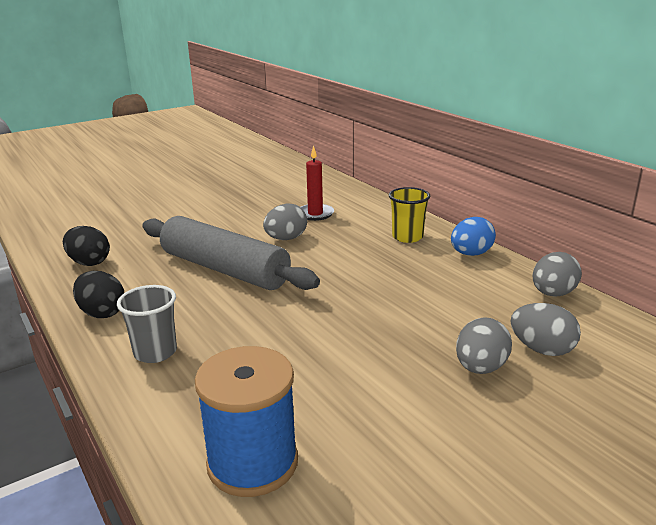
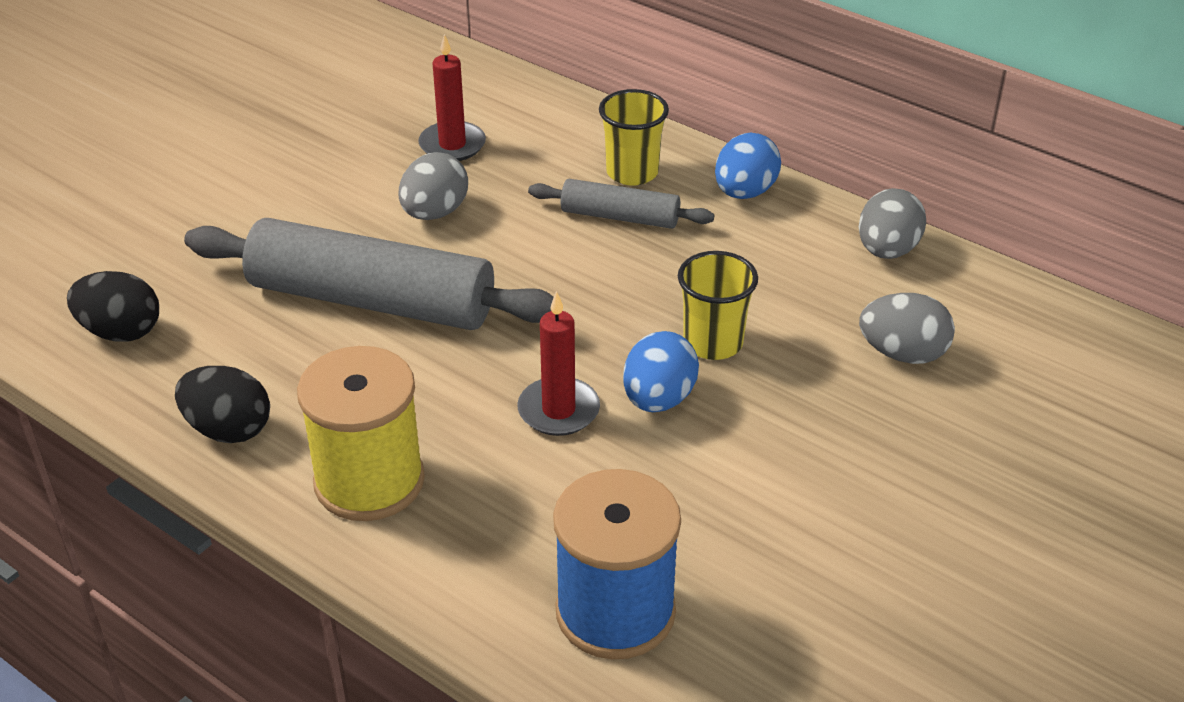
camera: 20 degrees left, 15 degrees up
grey cup [117,285,177,363] -> yellow spool [297,346,425,521]
grey egg [456,317,512,374] -> none
none -> red candle [517,291,600,436]
none -> grey rolling pin [528,179,714,229]
none -> blue egg [623,331,699,412]
none -> yellow cup [678,251,758,360]

